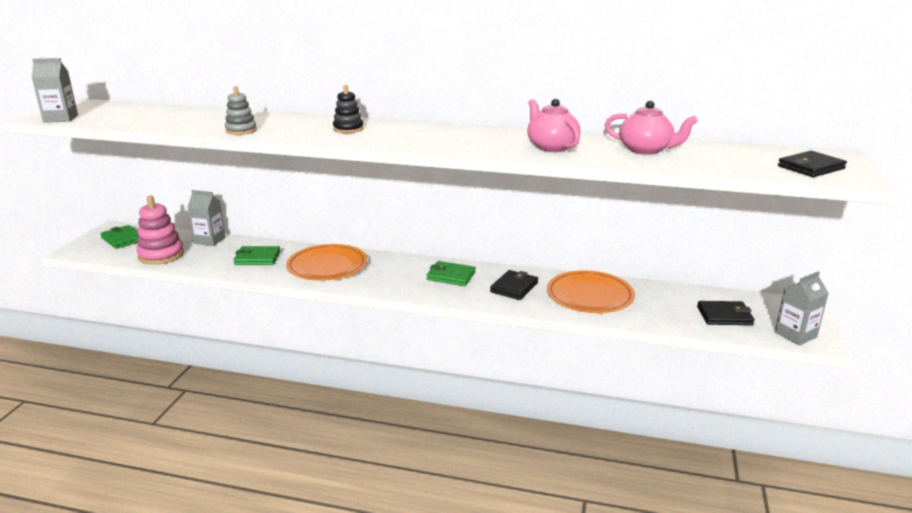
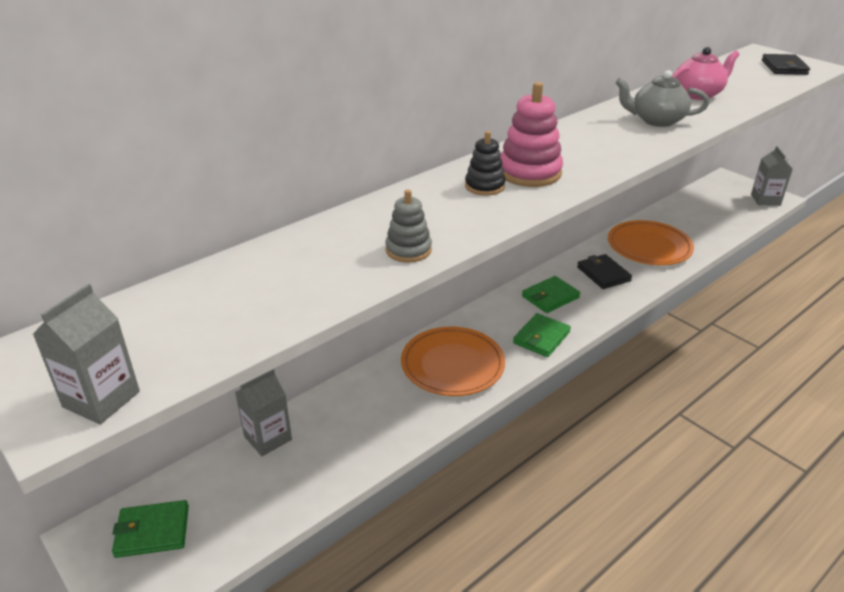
camera: 55 degrees left, 10 degrees up
pink stacking toy [136,196,184,265] -> pink stacking toy moved to [500,82,563,187]
green wallet [234,246,280,265] -> green wallet moved to [513,313,571,357]
pink teapot [527,99,580,152] -> grey teapot [615,70,709,127]
black wallet [697,301,755,325] -> none

